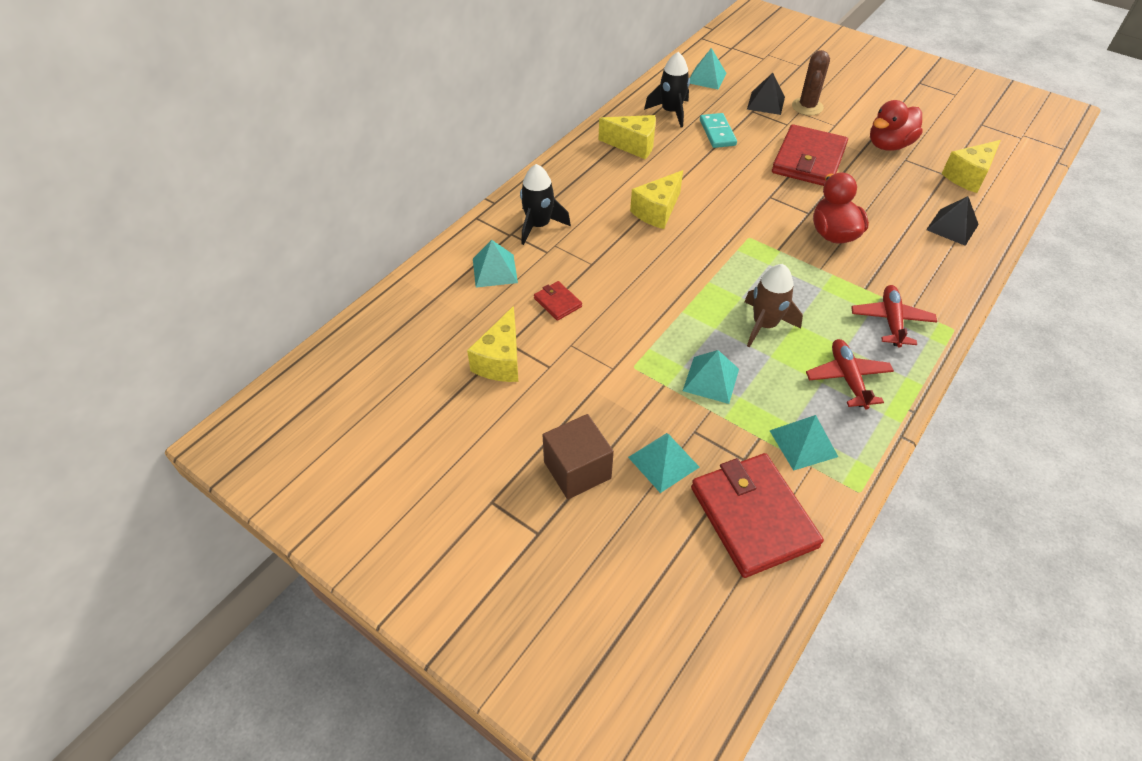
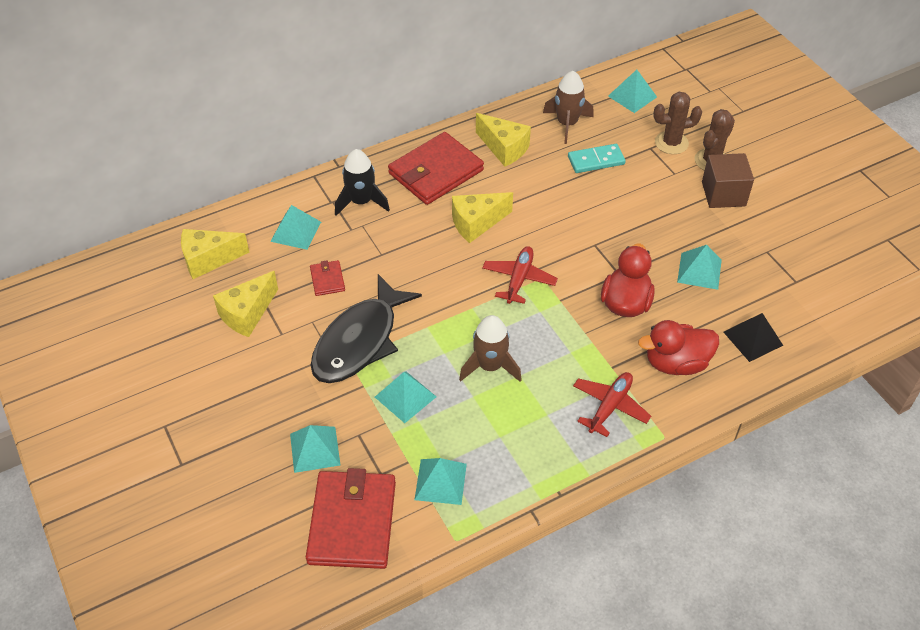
camera: 25 degrees right, 0 degrees up
brown cube [543,414,614,499] -> brown cube moved to [702,153,754,208]
black rocket [644,52,690,128] -> brown rocket [543,71,594,144]
turquoise domino [700,113,737,148] -> turquoise domino turned 60 degrees clockwise [568,144,626,173]
black pyramid [747,73,785,115] -> brown cactus [653,92,702,154]
red wallet [772,124,848,186] -> red wallet moved to [388,132,484,205]
red plane [806,339,894,409] -> red plane moved to [482,246,558,304]
red duck [870,100,923,151] -> red duck moved to [638,320,719,375]
yellow cheese [942,140,1001,193] -> yellow cheese moved to [181,229,250,279]
none -> black fish [311,274,422,383]
none -> turquoise pyramid [677,245,722,290]

